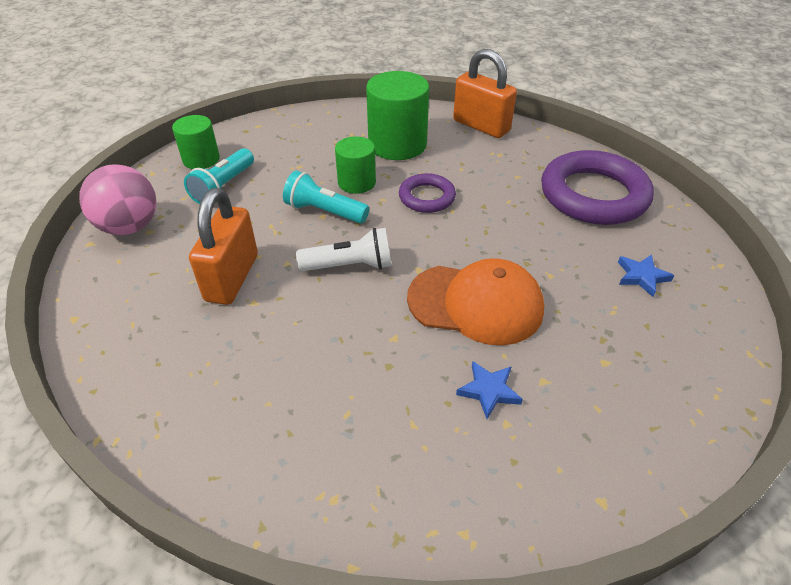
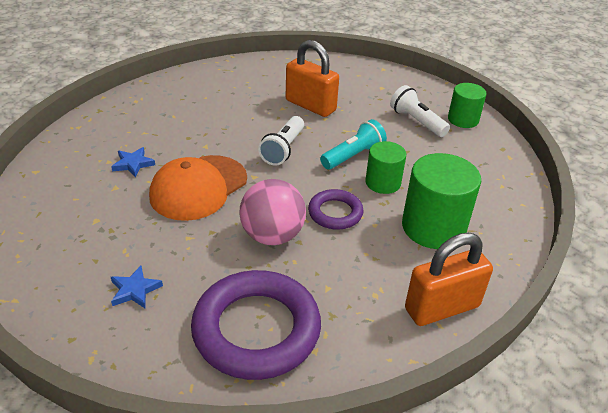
camera: 115 degrees right, 5 degrees down
pink ball [79,164,157,235] -> pink ball moved to [239,179,306,245]
turquoise flashlight [184,148,254,204] -> white flashlight [390,85,450,137]

